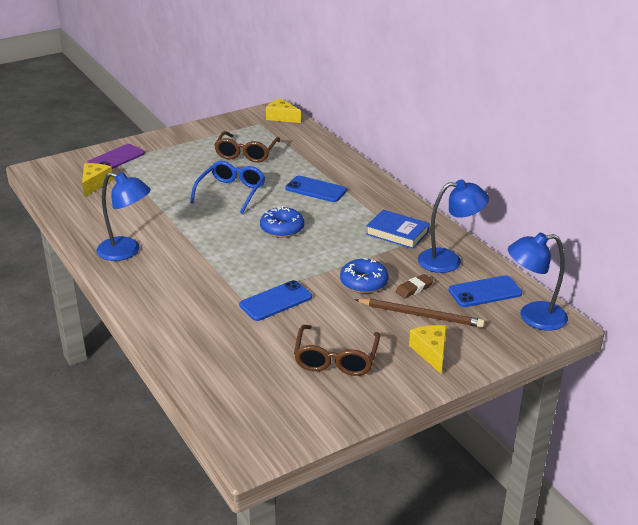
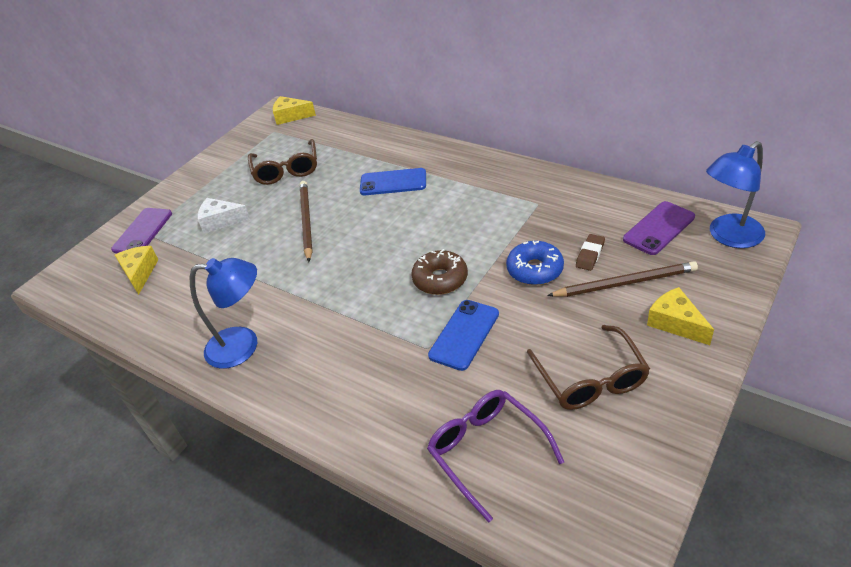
camera: 20 degrees left, 10 degrees up
blue glasses [190,161,265,214] -> brown pencil [300,181,312,262]
blue donut [260,206,304,238] -> none
blue book [366,210,430,249] -> none
blue lamp [418,179,489,273] -> none
blue phone [449,275,522,307] -> purple phone [623,201,695,255]
none -> white cheese [197,198,251,233]
none -> brown donut [411,249,468,295]
none -> purple glasses [427,390,564,523]

